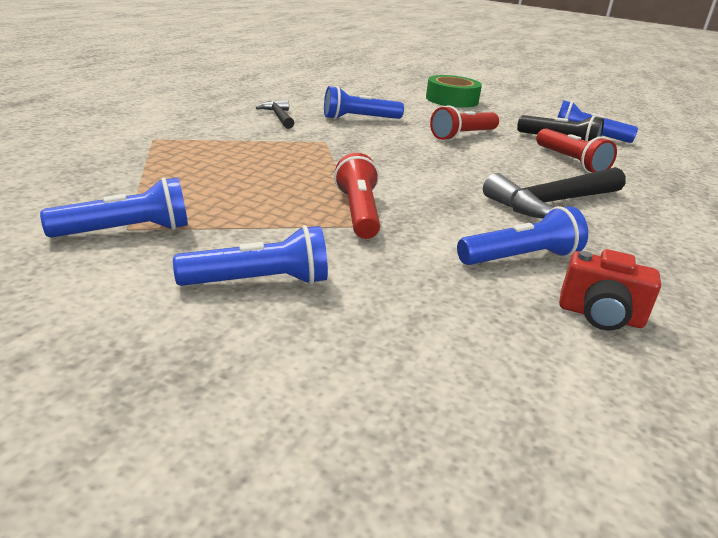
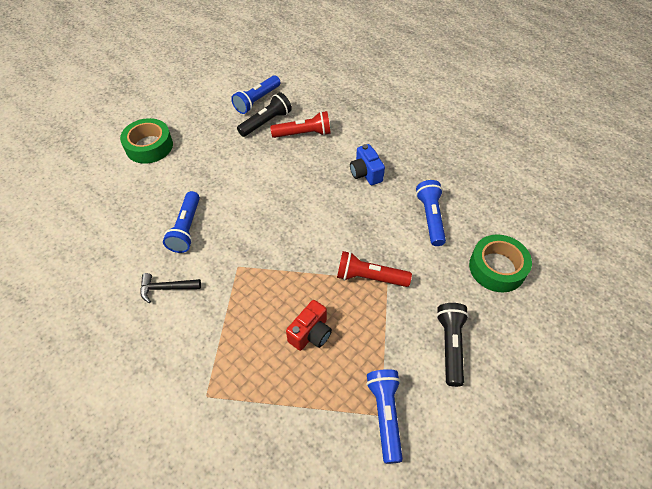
camera: 70 degrees left, 25 degrees up
blue flashlight [173,225,328,286] -> black flashlight [436,303,469,387]
red flashlight [430,105,499,141] -> none
black hammer [483,167,626,219] -> blue camera [350,144,385,185]
red camera [559,249,661,331] -> red camera moved to [286,300,332,351]
none -> green tape [469,234,532,292]

